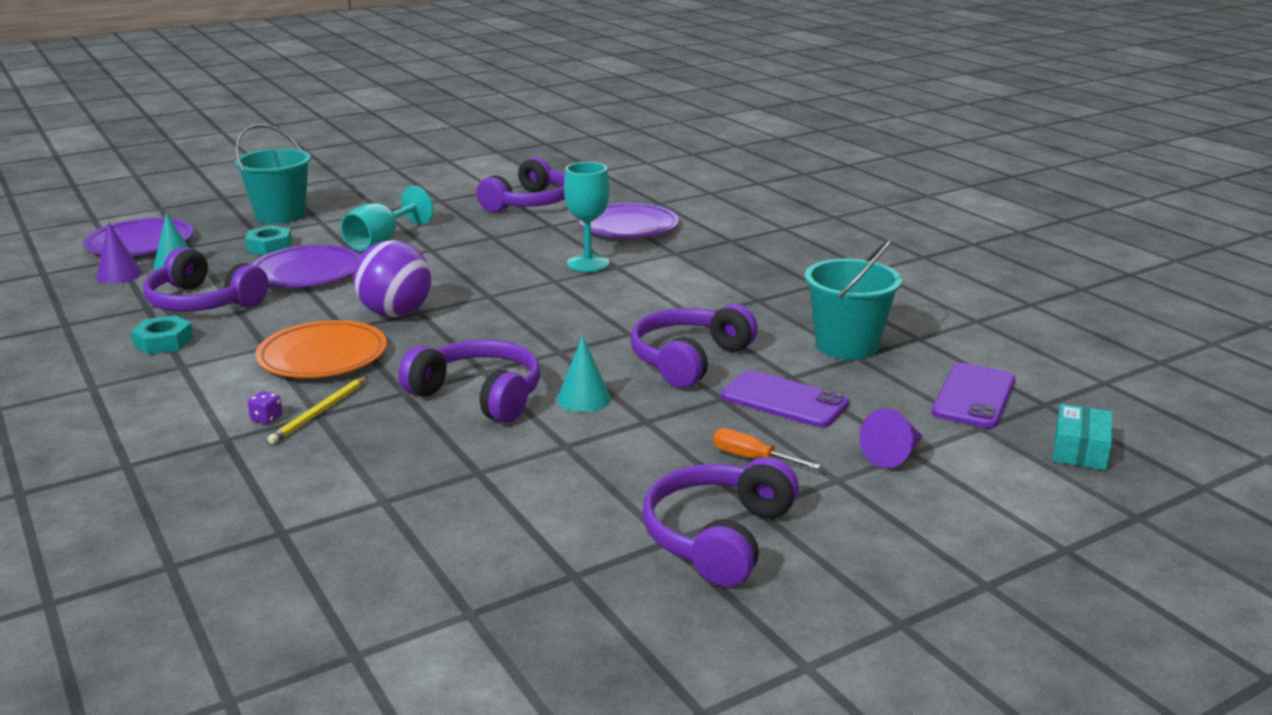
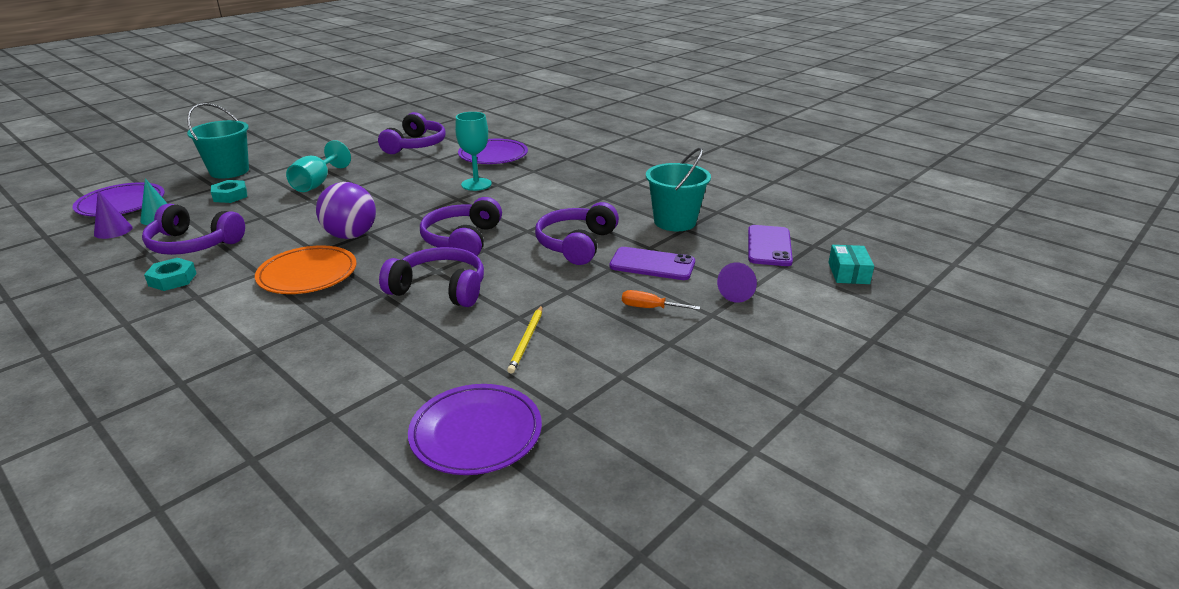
camera: 15 degrees left, 5 degrees up
purple dice [248,391,282,424] -> none
purple plate [251,244,361,287] -> purple plate moved to [408,384,542,475]
yellow pencil [267,376,368,444] -> yellow pencil moved to [507,306,543,374]
turquoise cone [557,336,611,412] -> none
purple headphones [643,457,799,587] -> purple headphones moved to [420,197,502,256]

